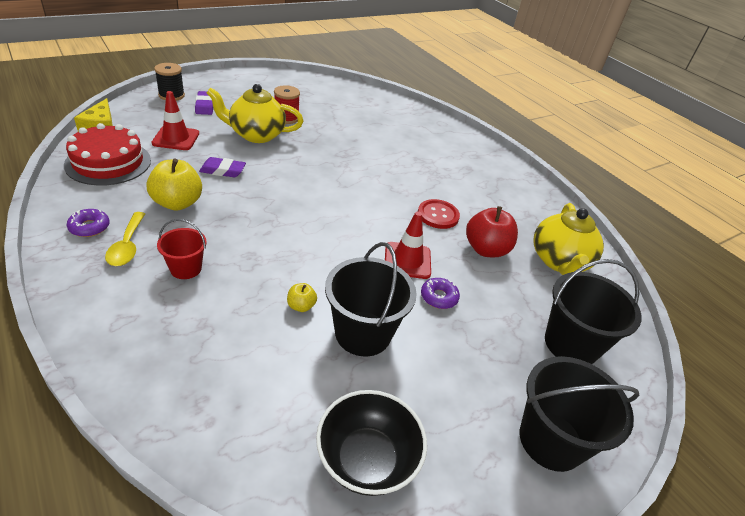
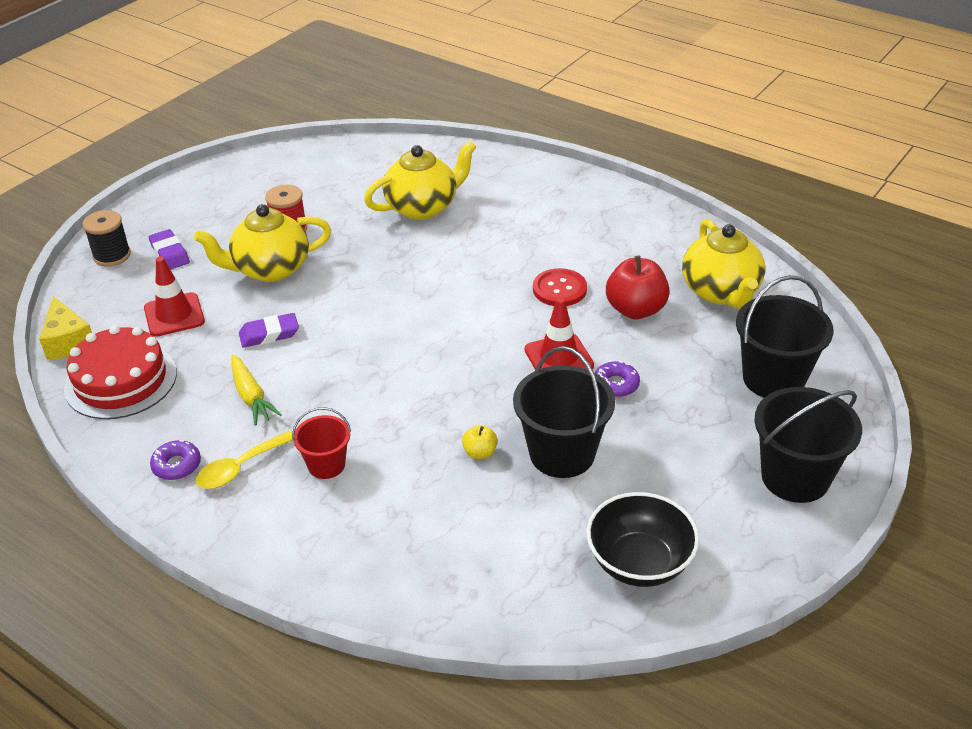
camera: 15 degrees left, 0 degrees up
yellow spoon [105,212,145,266] -> yellow spoon turned 75 degrees clockwise [196,431,292,489]
yellow apple [146,158,202,211] -> yellow carrot [231,355,282,426]
none -> yellow teapot [364,141,476,220]

